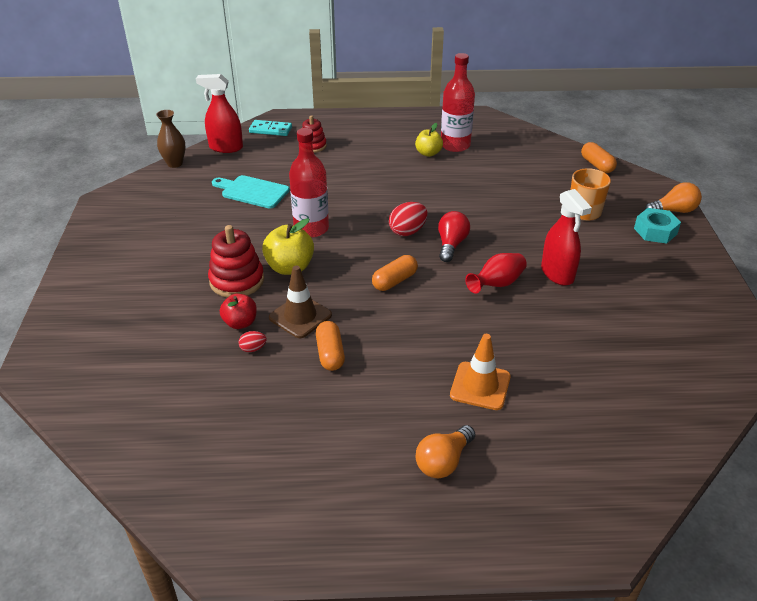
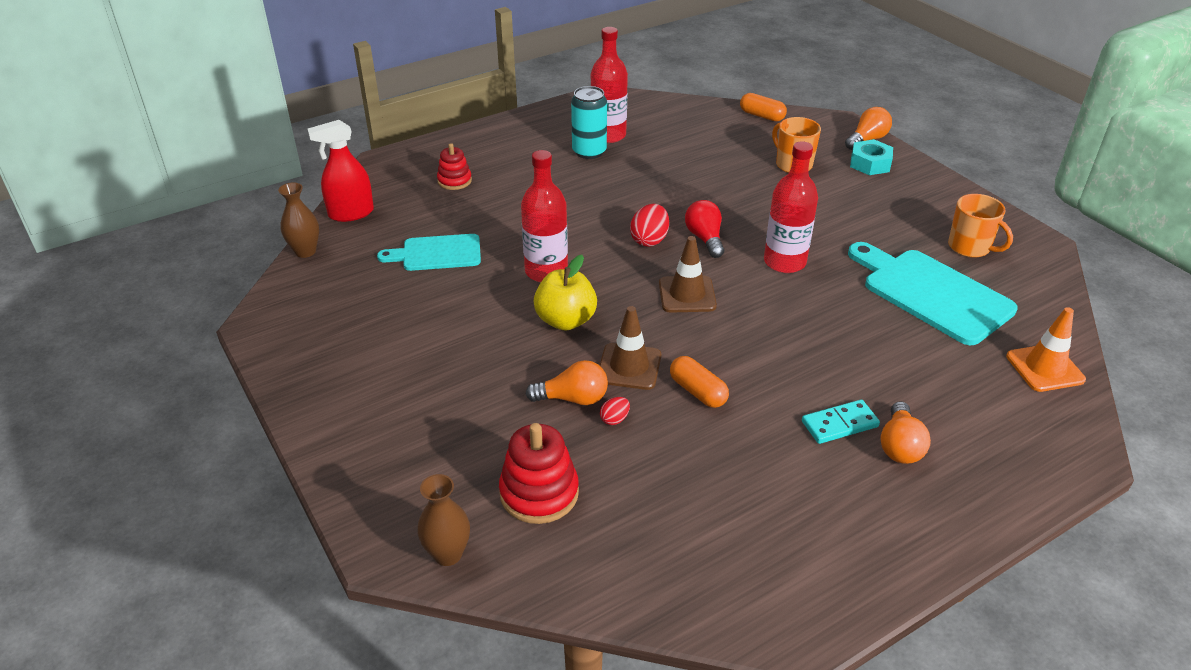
camera: 30 degrees left, 0 degrees up
red stacking toy [208,225,264,298] -> red stacking toy moved to [499,423,579,524]
red apple [220,294,257,329] -> orange light bulb [526,360,608,405]
turquoise domino [249,120,292,136] -> turquoise domino moved to [802,399,880,444]
orange capsule [372,255,418,291] -> brown traffic cone [659,236,717,313]
yellow apple [415,123,443,157] -> turquoise can [571,86,607,159]
orange traffic cone [450,334,511,410] -> orange traffic cone moved to [1006,307,1086,392]
red vase [465,253,527,294] -> red bottle [764,141,818,273]
red spray bottle [541,189,592,286] -> none
none -> brown vase [417,474,470,566]
none -> turquoise cutting board [848,242,1018,345]
none -> orange mug [948,194,1013,258]

